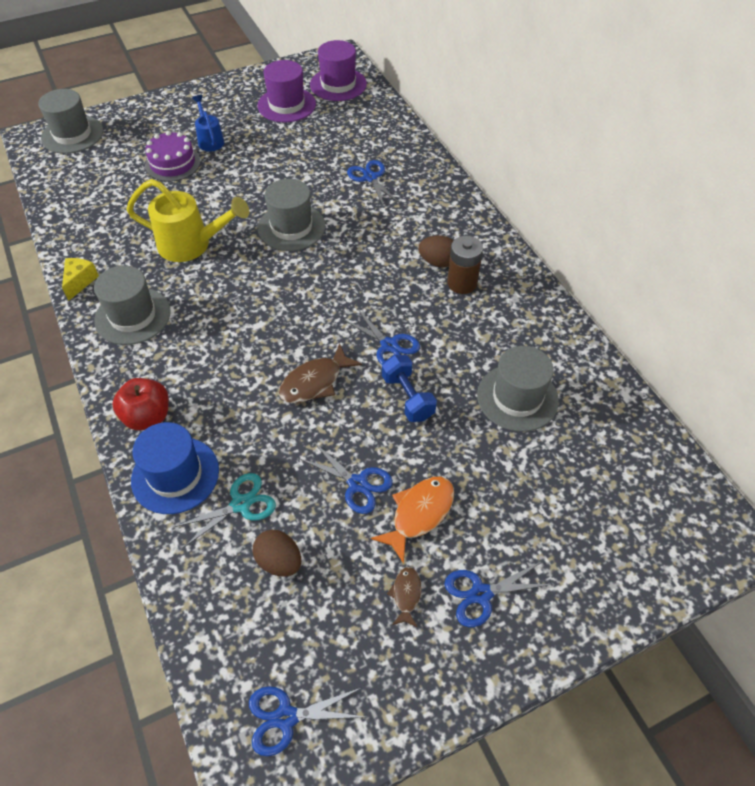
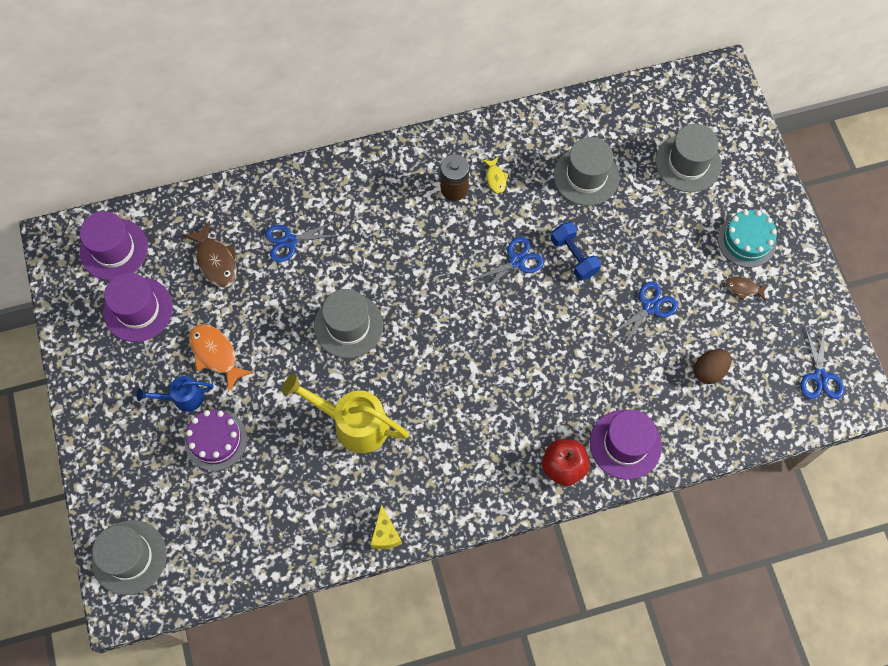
camera: 80 degrees left, 15 degrees up
yellow cheese [62,258,99,301] -> yellow cheese turned 120 degrees counterclockwise [370,504,402,549]
grey hat [94,266,171,345] -> grey hat moved to [655,124,721,192]
yellow watering can [126,179,249,262] -> yellow watering can turned 90 degrees counterclockwise [282,374,409,453]
blue hat [131,422,219,514] -> purple hat [590,410,662,480]
turquoise scissors [174,473,276,547] -> none
brown fish [279,343,362,403] -> brown fish moved to [183,221,237,288]
orange fish [371,477,454,564] -> orange fish moved to [189,324,254,392]
blue dumbbell [382,355,437,422] -> blue dumbbell turned 75 degrees clockwise [551,222,601,281]
brown egg [418,235,454,267] -> none
blue scissors [444,561,553,627] -> turquoise cake [718,210,777,268]
none -> yellow fish [482,157,509,194]

